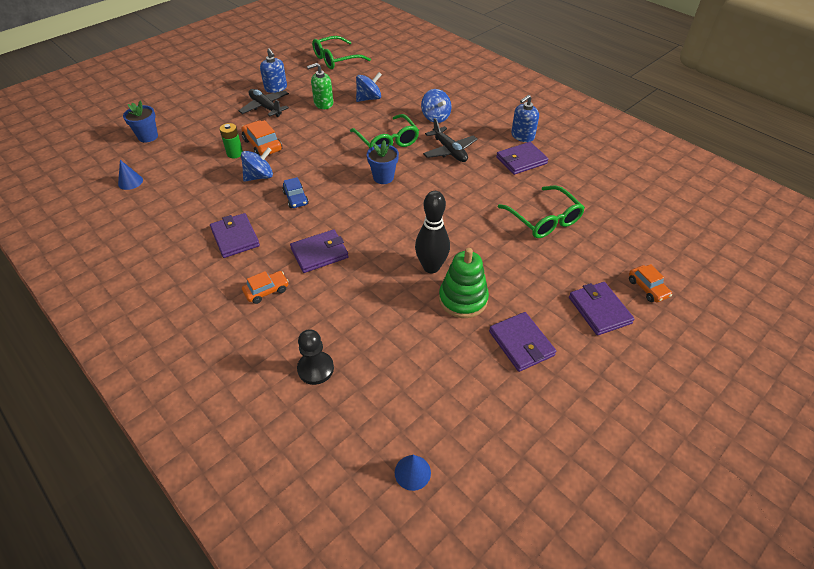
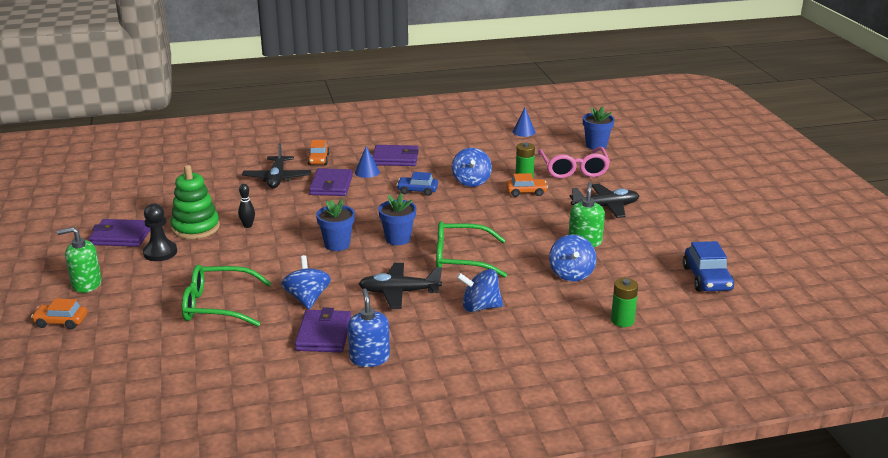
camera: 120 degrees right, 20 degrees down
orange car [241,120,282,156] -> orange car [506,173,548,197], size x0.67
blue soap dispenser [260,48,287,93] -> none
black pawn [297,330,334,385] -> black pawn moved to [143,203,177,261]
green glasses [312,36,371,69] -> blue car [683,241,734,292]
blue cone [395,455,431,491] -> blue cone moved to [355,146,380,178]
black bowling pin [415,191,450,273] -> black bowling pin [238,184,255,228], size x0.48
purple wallet [569,282,634,335] -> green soap dispenser [57,227,102,293]
none -> black plane [242,143,311,188]
none -> blue spinning top [281,255,331,309]
none -> blue flower pot [316,199,355,251]
none -> pink glasses [538,147,610,178]
none -> green battery [611,278,638,327]

